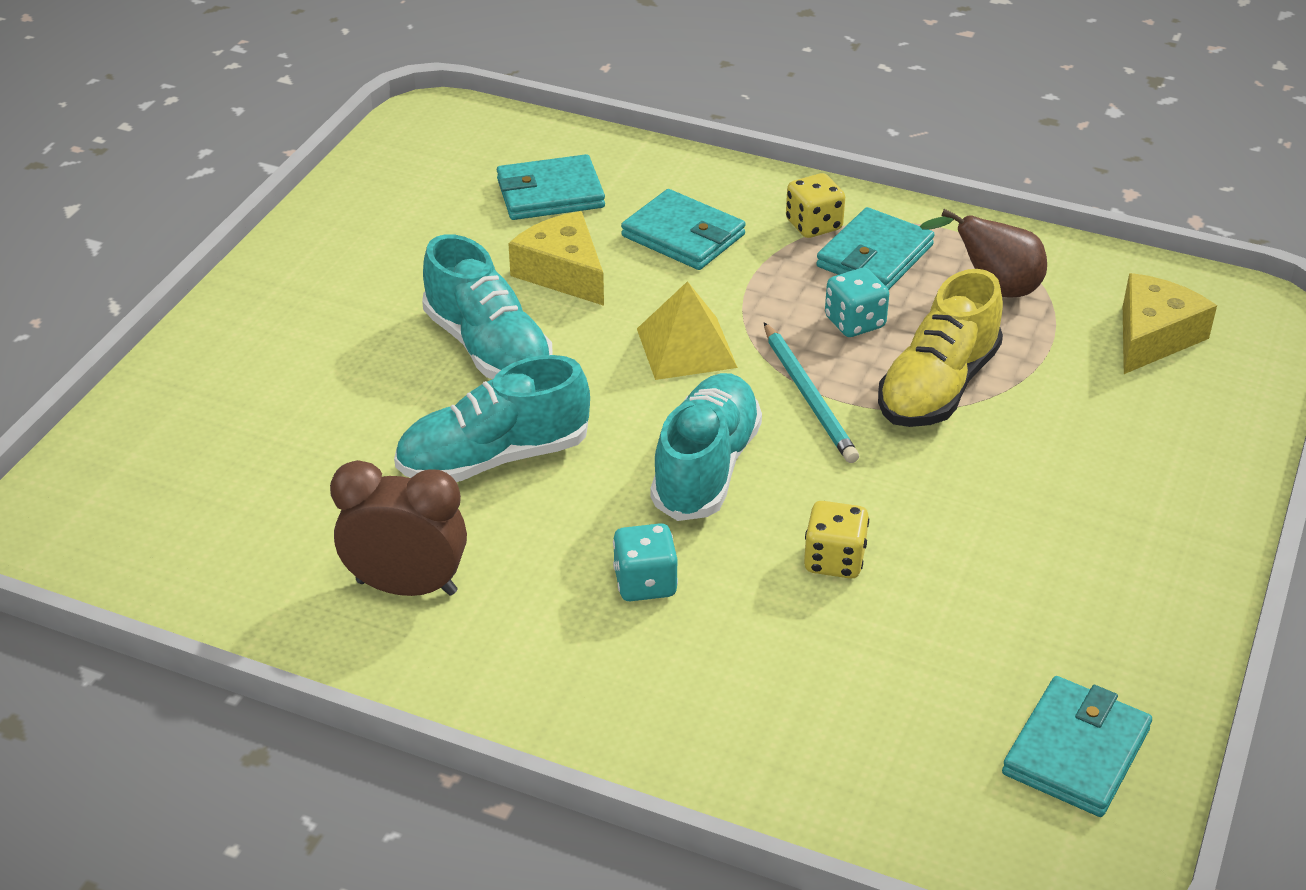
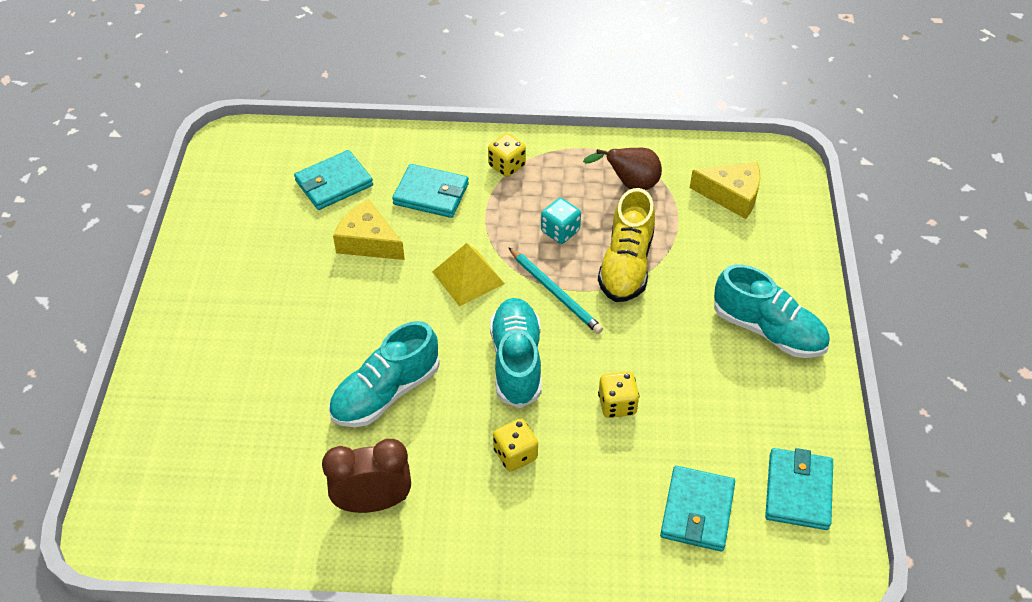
camera: 20 degrees left, 10 degrees up
turquoise shoe [422,234,553,379] -> turquoise shoe moved to [714,264,830,358]
turquoise dice [613,523,678,601] -> yellow dice [493,419,538,472]
turquoise wallet [816,207,935,290] -> turquoise wallet moved to [660,466,735,551]
yellow cheese [1123,273,1217,374] -> yellow cheese turned 90 degrees clockwise [690,162,760,219]

